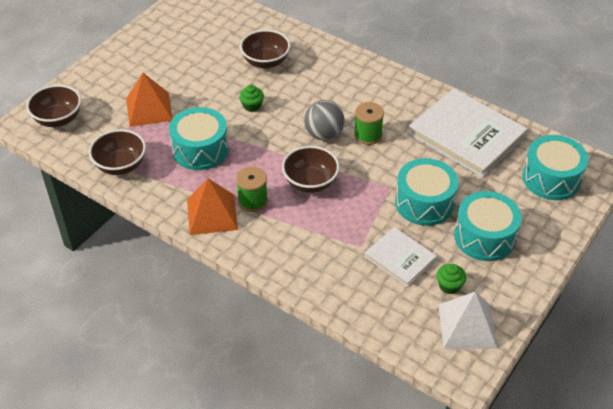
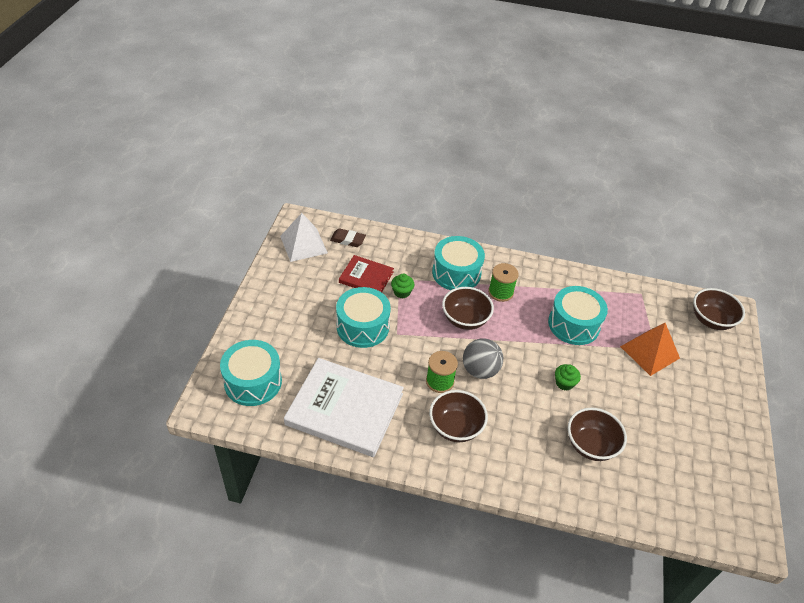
camera: 155 degrees right, 0 degrees up
brown bowl [89,129,146,175] -> brown bowl moved to [429,390,488,442]
orange pyramid [187,178,238,235] -> none
white book [365,227,437,287] -> red book [339,255,394,293]
green cupcake [437,264,467,294] -> green cupcake moved to [391,274,414,298]
turquoise drum [454,191,522,261] -> turquoise drum moved to [432,236,485,290]
none -> brown eraser [330,228,366,247]

